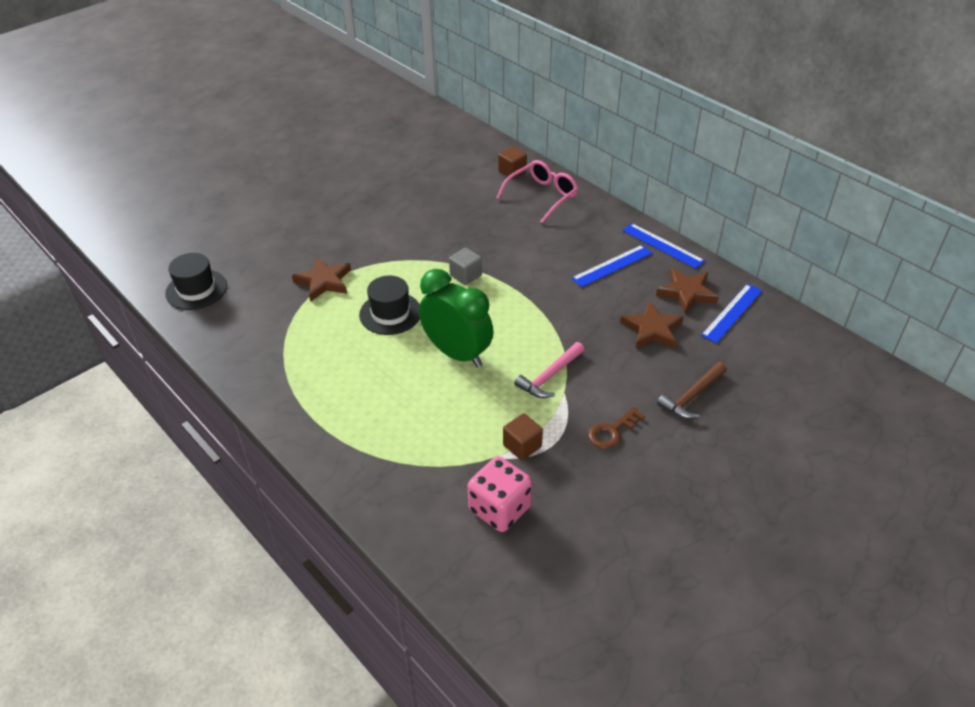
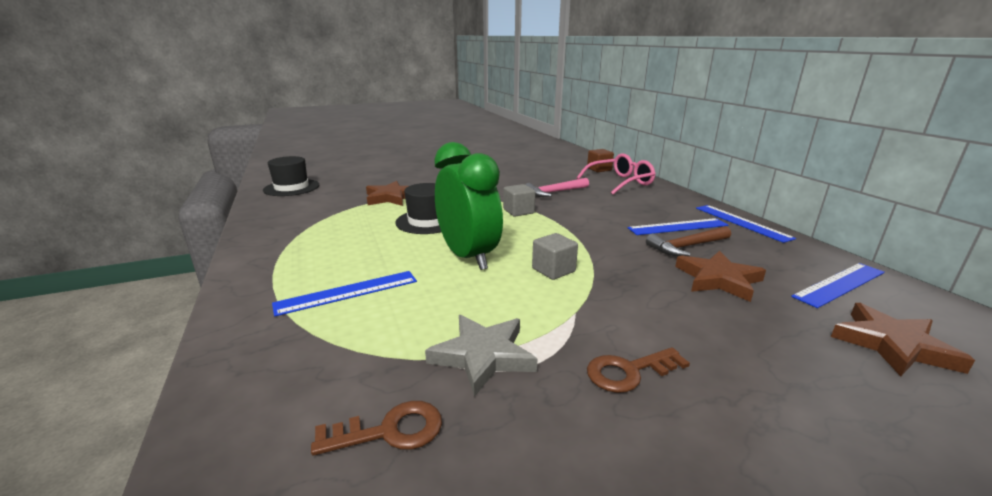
camera: 20 degrees right, 20 degrees down
pink dice [468,456,532,532] -> brown key [311,401,442,456]
brown cube [503,413,543,461] -> grey star [425,315,537,397]
pink hammer [514,342,584,398] -> pink hammer moved to [525,178,589,197]
brown star [656,268,719,314] -> brown star moved to [831,303,975,376]
brown hammer [657,362,727,419] -> brown hammer moved to [646,226,731,256]
none -> blue ruler [272,271,417,316]
none -> grey cube [532,233,578,280]

